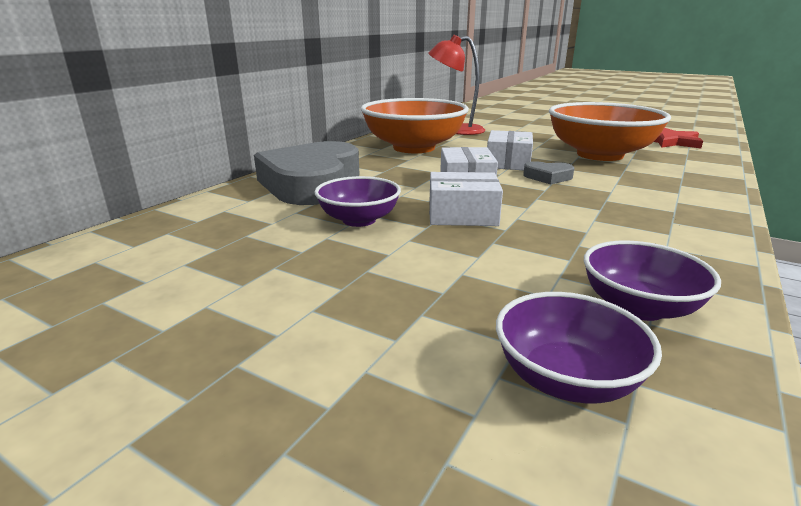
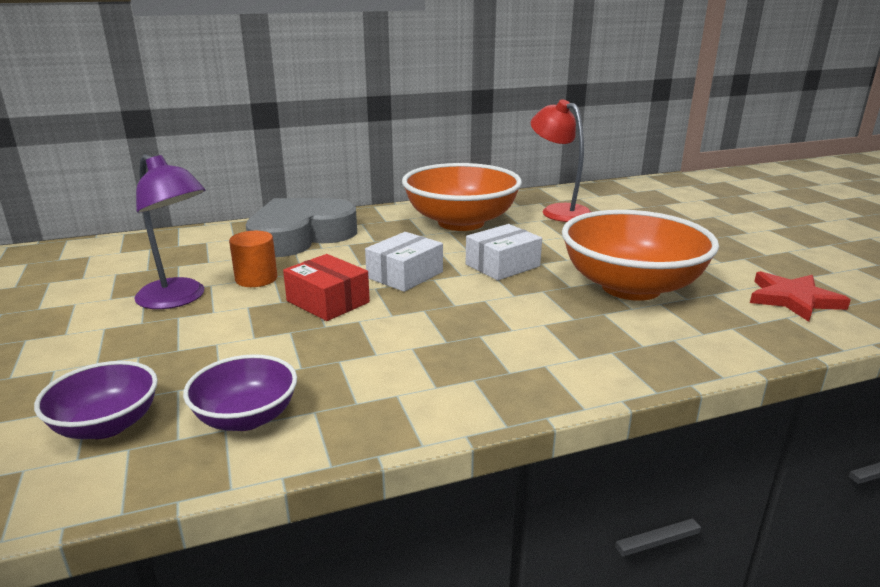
camera: 40 degrees right, 0 degrees up
purple bowl [315,176,401,227] -> orange cylinder [229,231,277,287]
white box [429,172,503,226] -> red box [283,254,370,321]
grey heart [523,161,575,185] -> none
none -> purple lamp [134,154,205,309]

